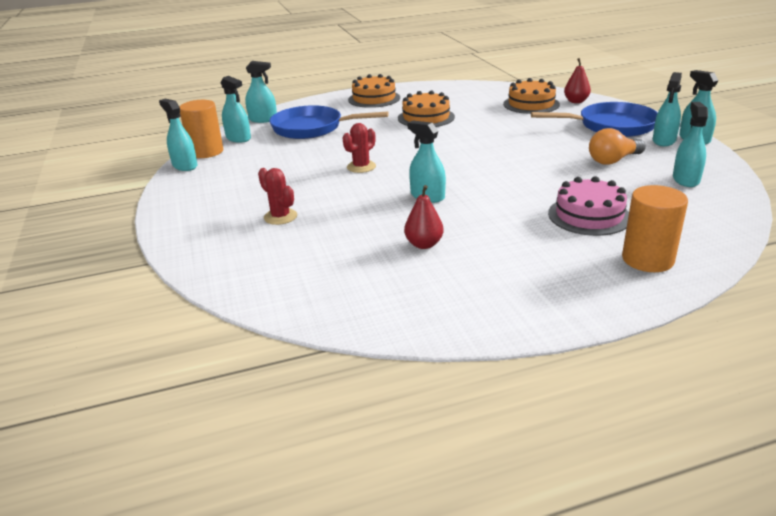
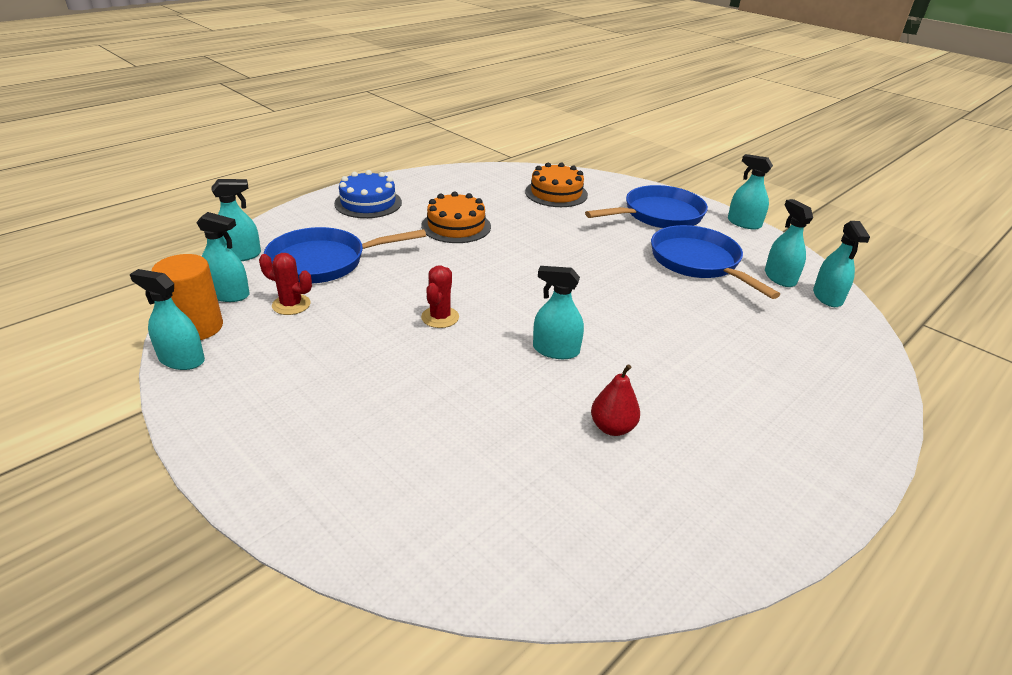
camera: 30 degrees left, 5 degrees up
red cactus [258,168,297,225] -> red cactus moved to [259,253,312,315]
orange cake [348,74,400,108] -> blue cake [334,170,402,218]
pink cake [548,176,629,236] -> none
red pear [564,58,591,103] -> none
orange light bulb [589,128,646,165] -> blue pan [651,225,780,299]
orange cylinder [622,185,688,272] -> none
turquoise spray bottle [653,72,682,146] -> turquoise spray bottle moved to [813,221,870,307]

